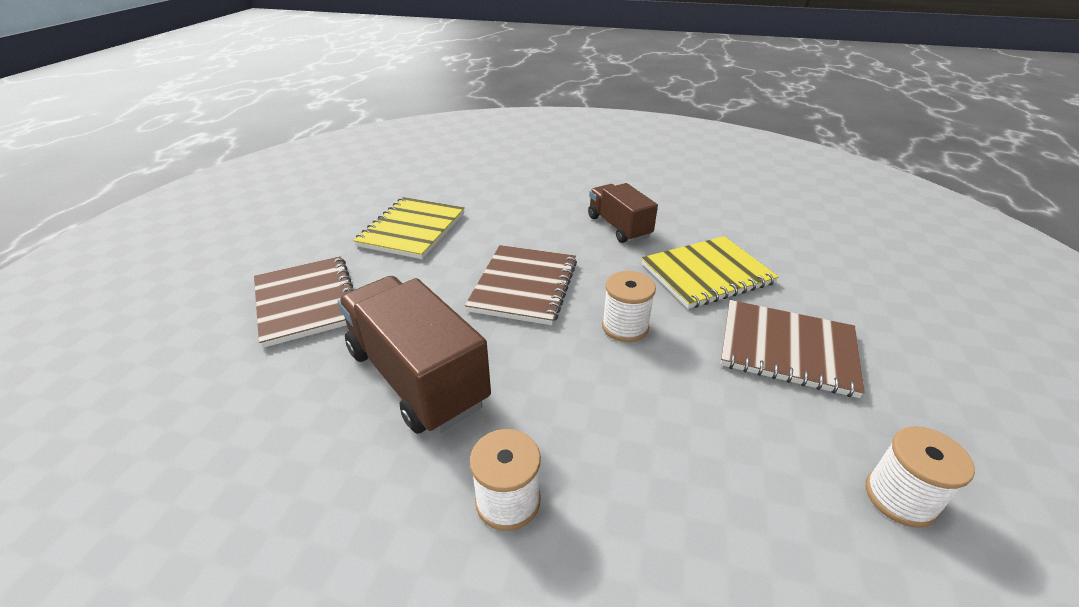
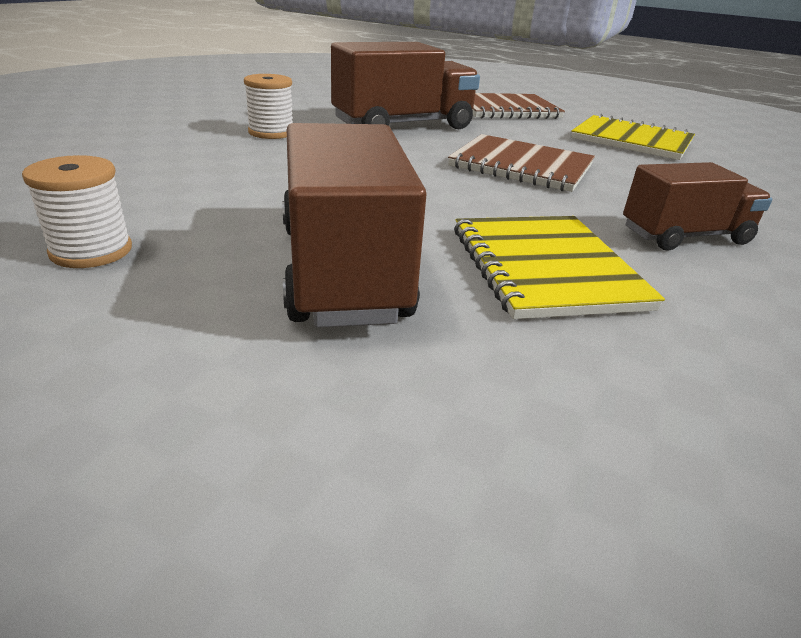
camera: 100 degrees right, 5 degrees down
white spool [602,271,656,342] -> none
brown notebook [720,300,865,398] -> brown truck [282,123,427,328]

